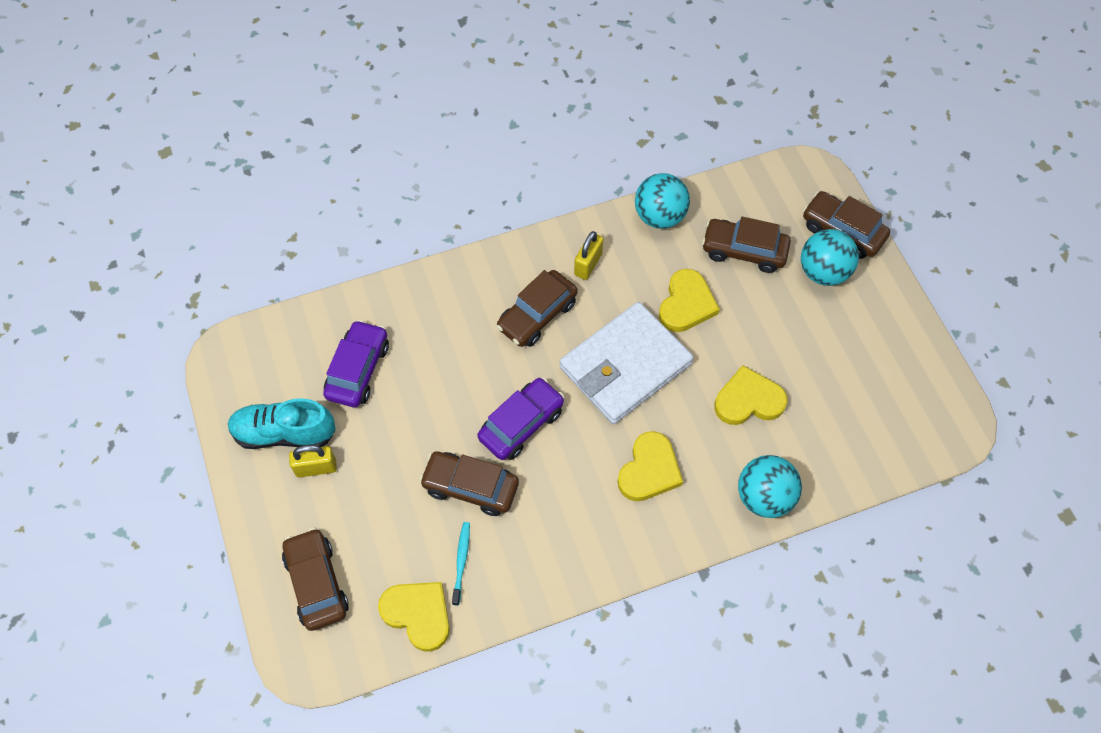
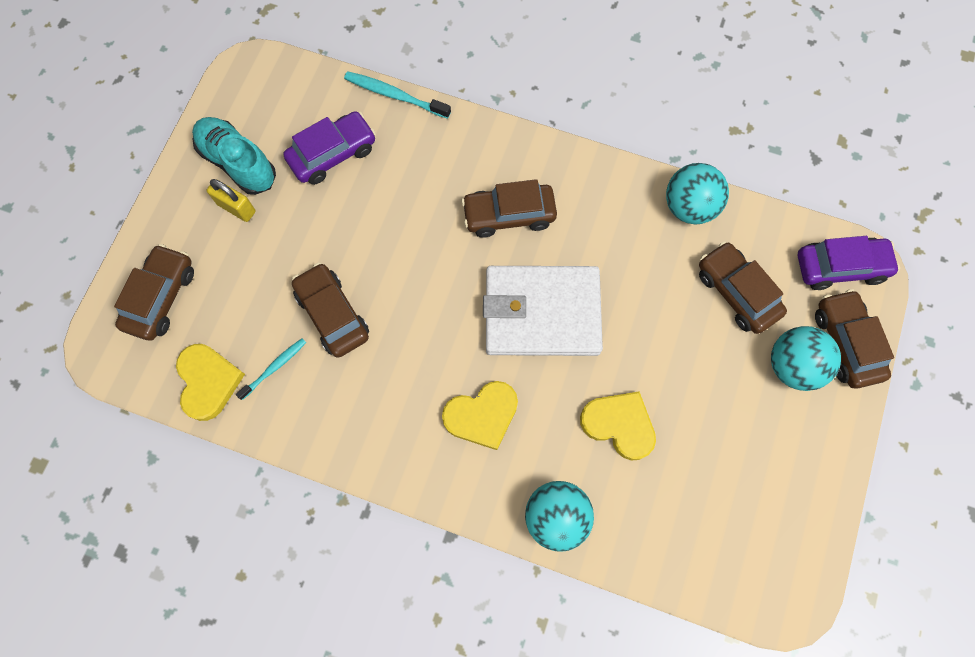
camera: 40 degrees right, 10 degrees up
purple car [478,377,565,460] -> purple car moved to [798,236,900,290]
yellow padlock [574,231,603,280] -> none
yellow heart [659,269,720,332] -> none
none -> turquoise toothbrush [344,71,451,119]

